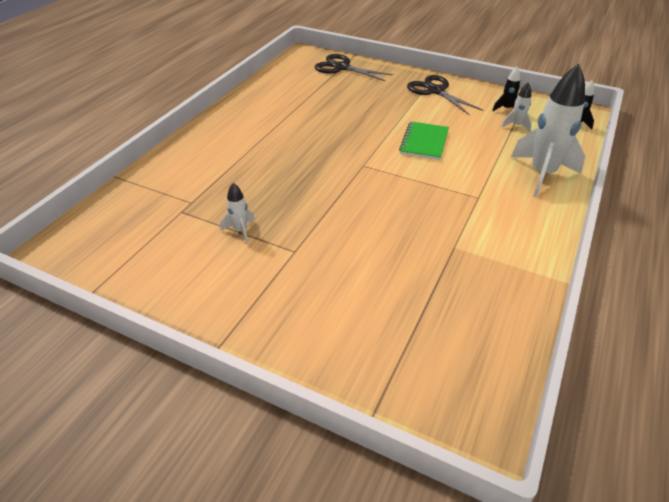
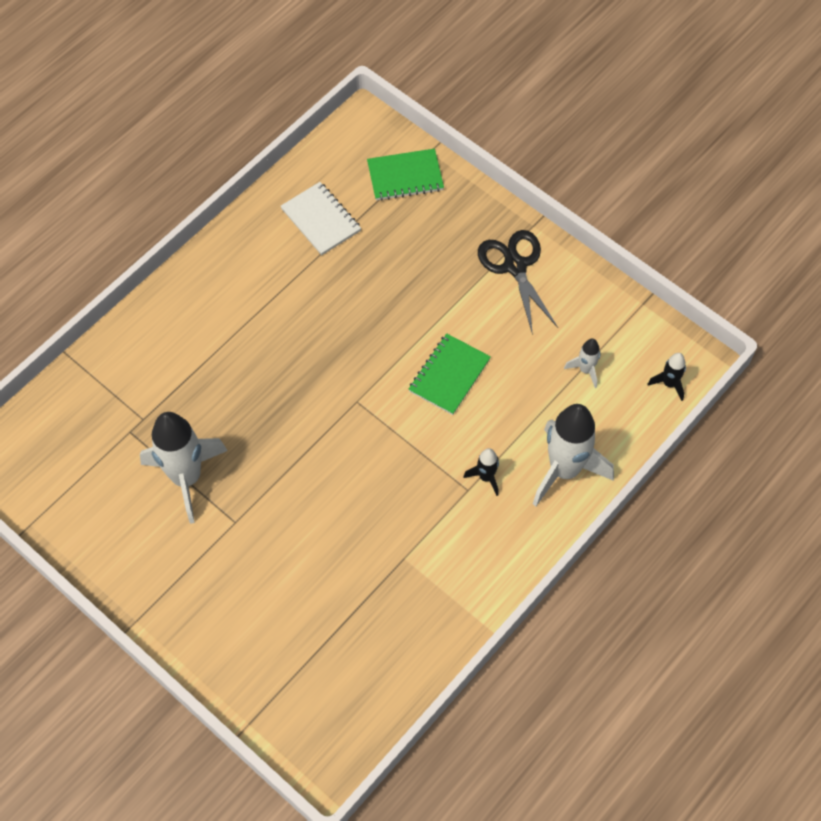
camera: 15 degrees right, 20 degrees up
white rocket [220,183,255,244] -> white rocket [140,412,228,524], size x2.18
black scissors [315,54,393,81] -> green notebook [367,149,444,201]
black rocket [492,67,520,111] -> black rocket moved to [463,448,499,496]
none -> white notebook [281,182,361,255]

